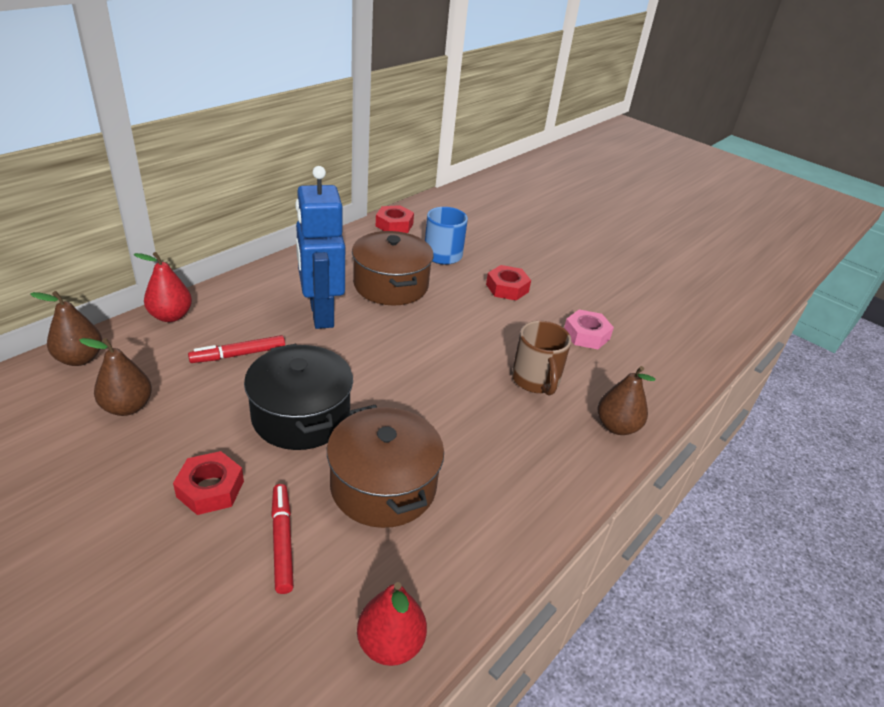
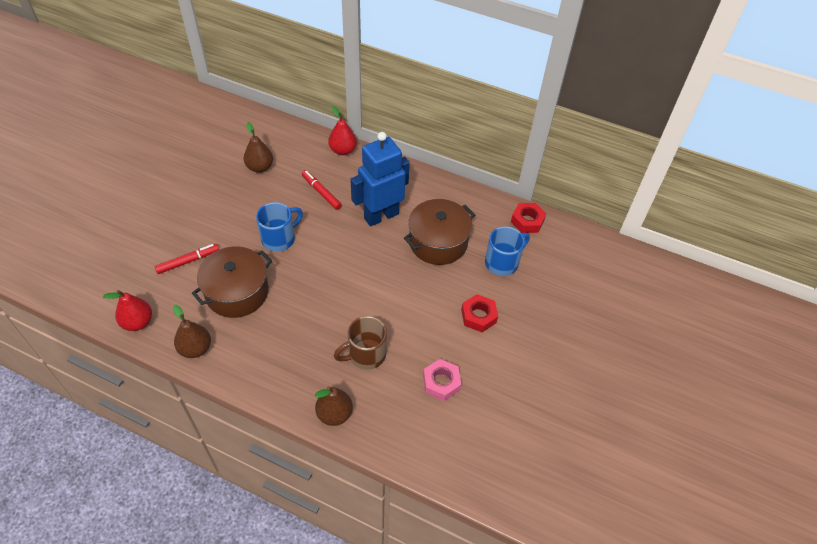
camera: 75 degrees right, 15 degrees up
brown pear [30,291,102,366] -> brown pear moved to [173,305,211,358]
red nut [173,451,244,515] -> none
black pot [244,344,353,450] -> blue mug [256,202,303,252]

